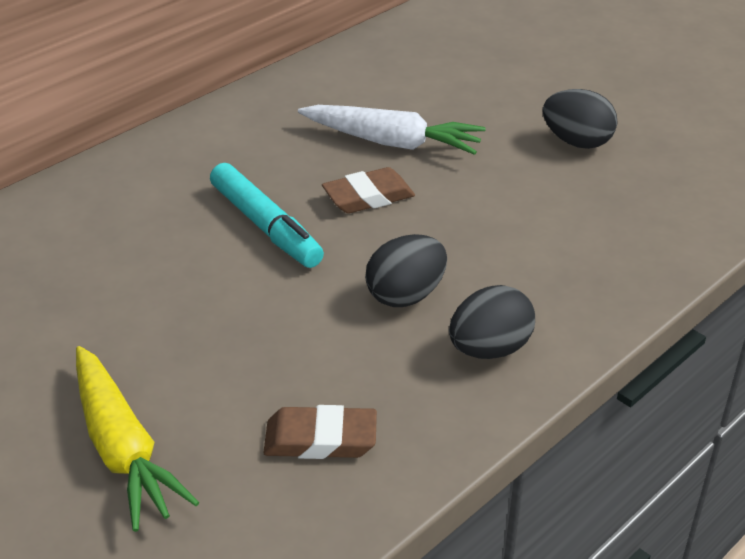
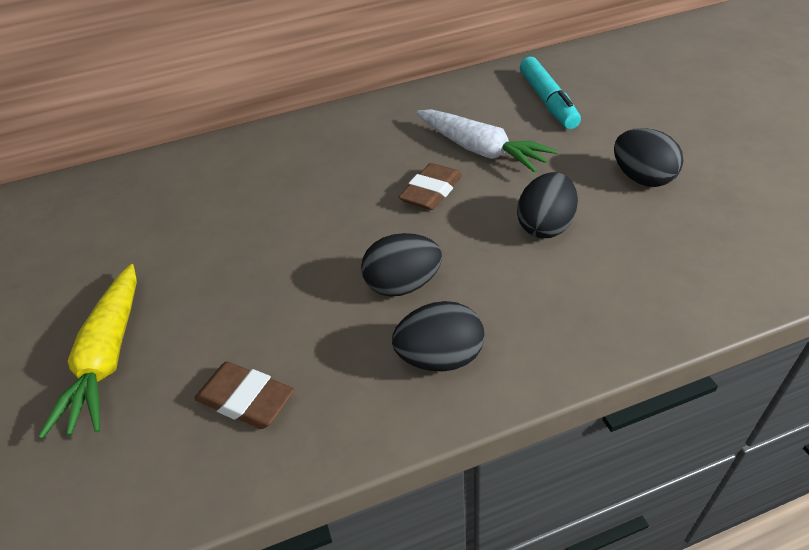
camera: 30 degrees right, 5 degrees up
turquoise marker [210,163,324,268] -> turquoise marker moved to [520,57,581,129]
brown eraser [322,167,415,214] -> brown eraser turned 60 degrees counterclockwise [399,163,462,210]
none -> black egg [517,172,578,238]

